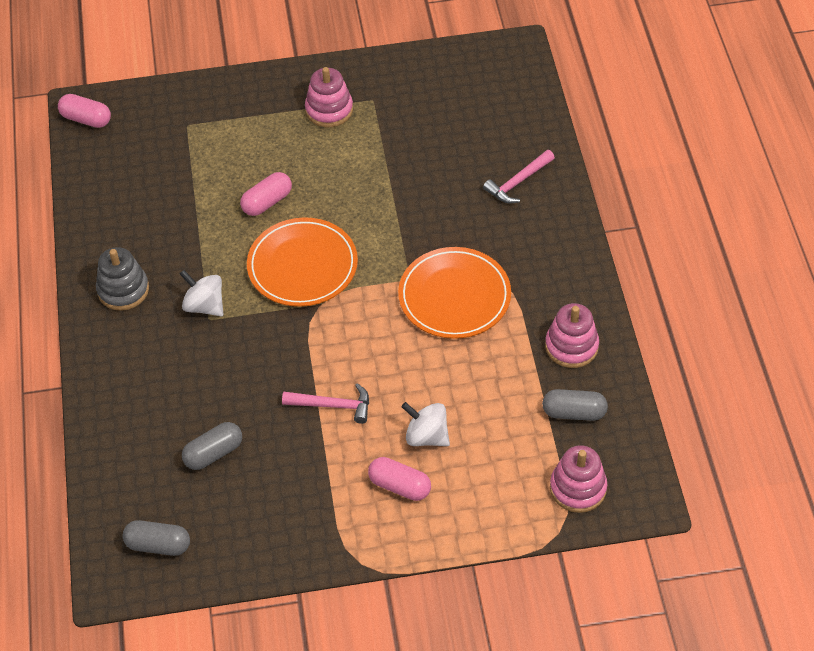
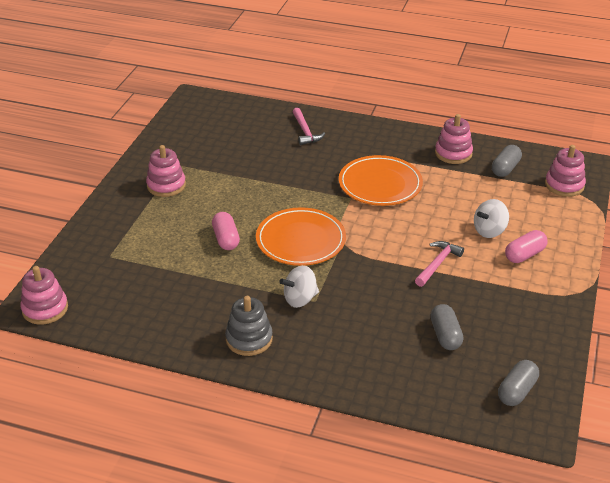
camera: 65 degrees left, 15 degrees down
pink capsule [58,94,111,128] -> pink stacking toy [20,266,68,325]

